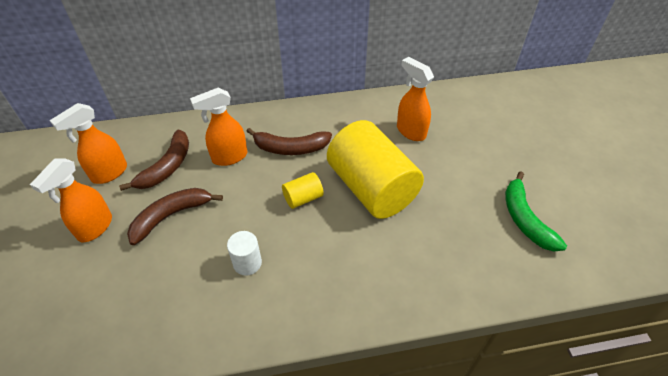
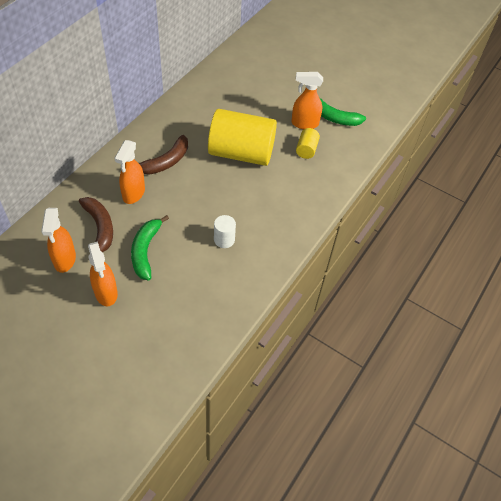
camera: 50 degrees left, 5 degrees up
brown banana [127,188,223,245] -> green banana [131,215,169,280]
yellow cylinder [282,172,324,209] -> yellow cylinder moved to [296,128,320,159]
orange spray bottle [397,57,434,141] -> orange spray bottle moved to [291,72,323,129]

